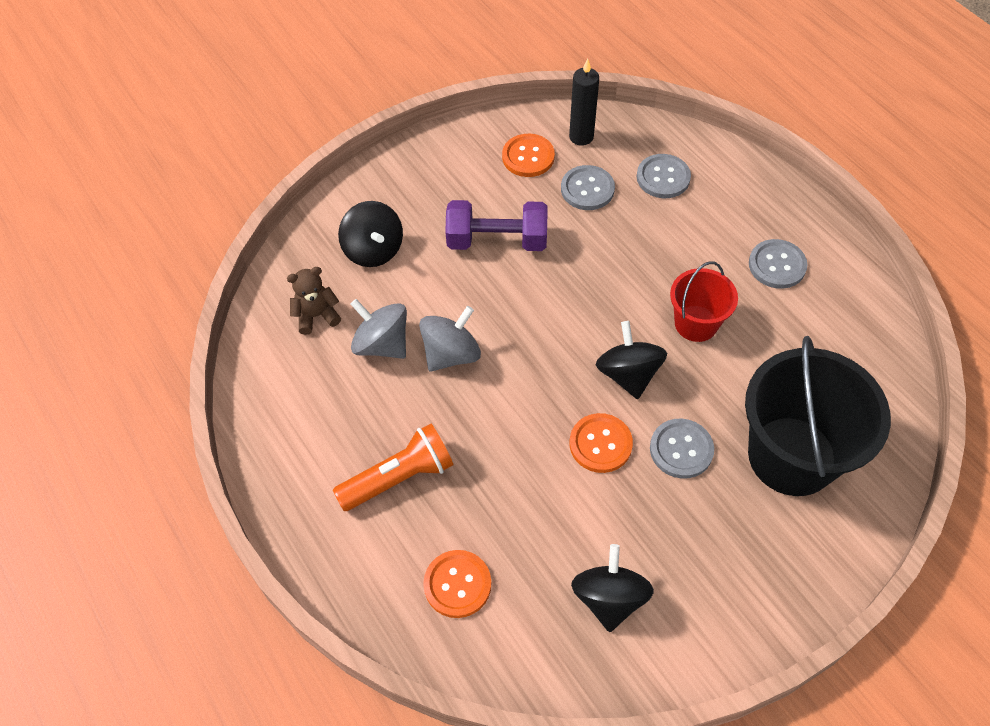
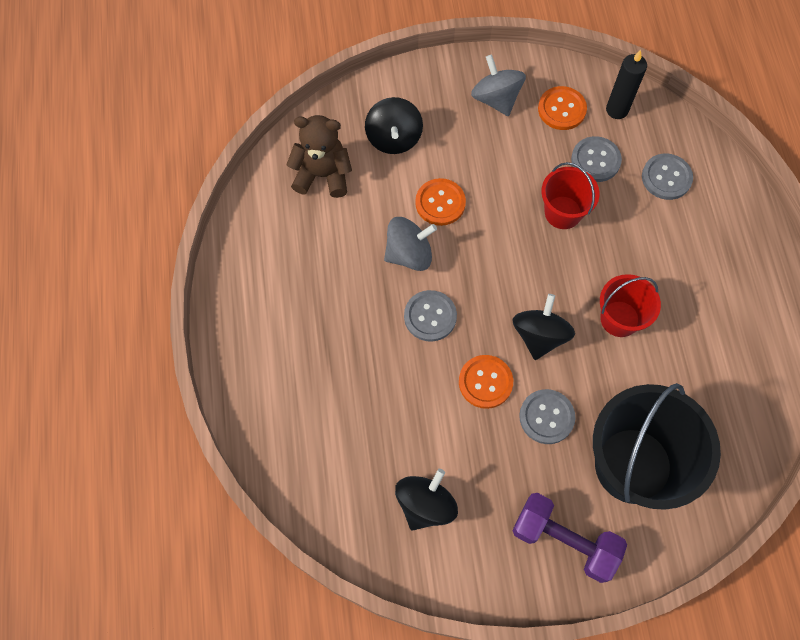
camera: 25 degrees right, 10 degrees up
brown teddy bear [287,267,341,335] -> brown teddy bear [286,115,352,198], size x1.50
orange flashlight [333,424,454,511] -> none
grey spinning top [351,299,407,359] -> grey spinning top moved to [471,54,526,116]
orange button [423,550,491,618] -> orange button moved to [415,178,466,226]
purple dumbbell [445,200,547,251] -> purple dumbbell moved to [512,493,627,583]
grey button [749,239,807,289] -> grey button moved to [404,290,457,342]
none -> red bucket [541,162,600,229]

